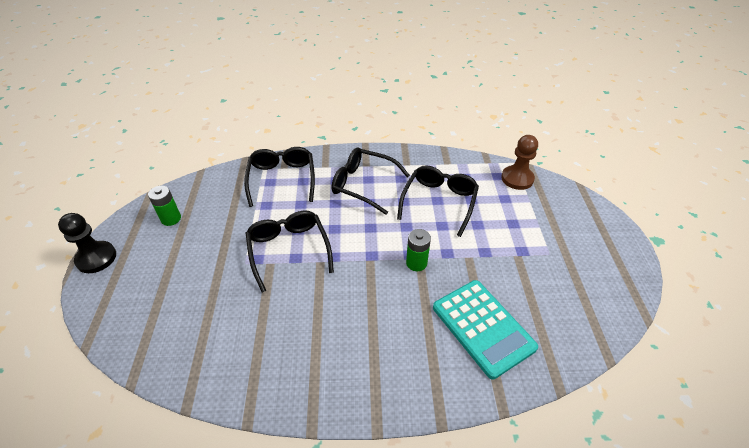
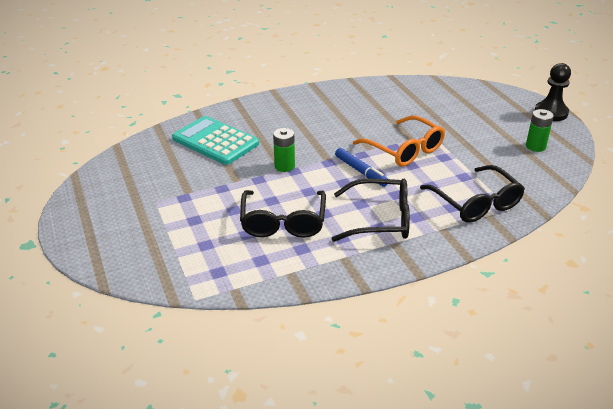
camera: 160 degrees right, 10 degrees down
black glasses [246,211,334,293] -> orange glasses [353,116,445,167]
brown pawn [501,135,538,190] -> none
none -> blue marker [335,148,388,187]

